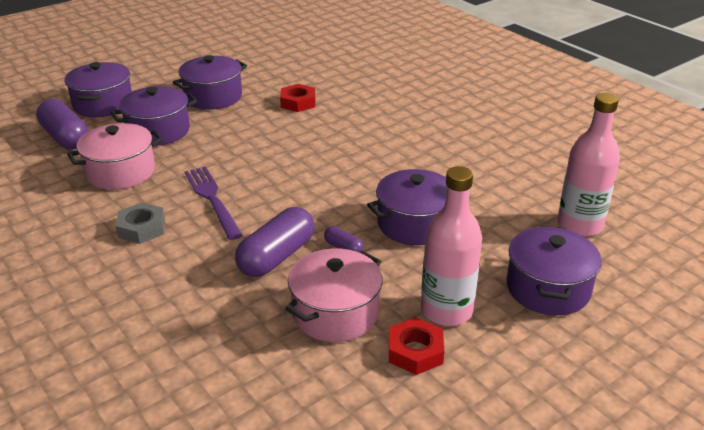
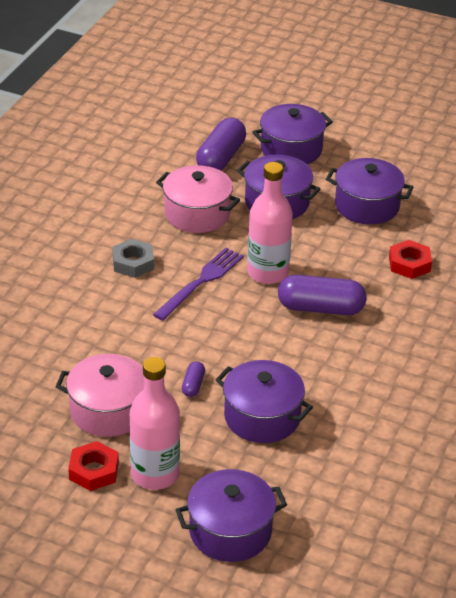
camera: 60 degrees right, 5 degrees up
purple capsule [235,207,315,277] -> purple capsule moved to [278,275,367,315]
pink bottle [557,93,620,237] -> pink bottle moved to [247,162,293,284]

